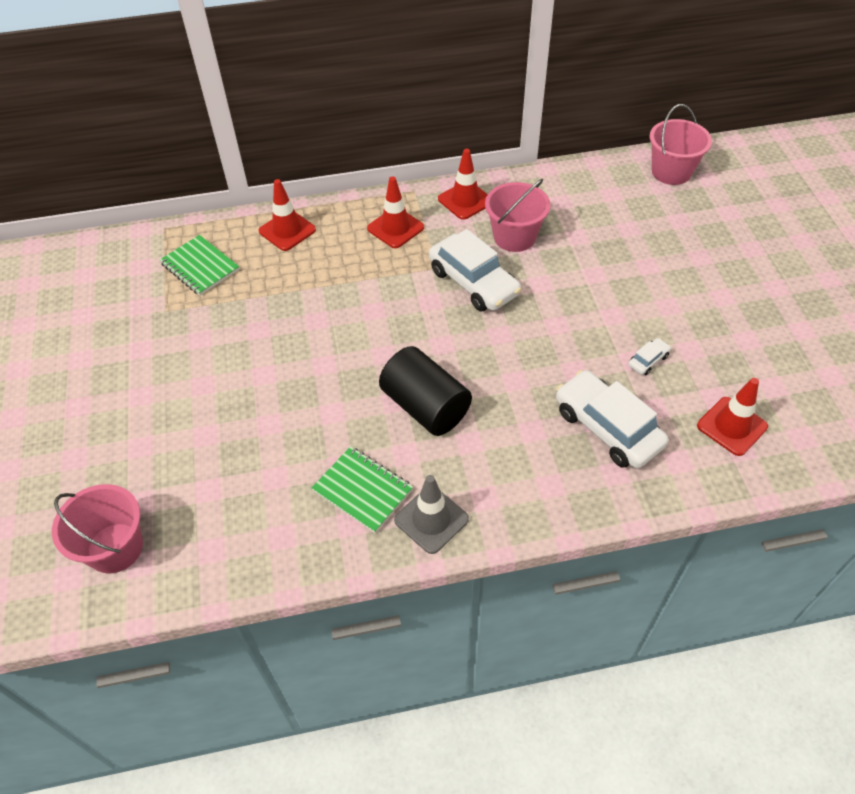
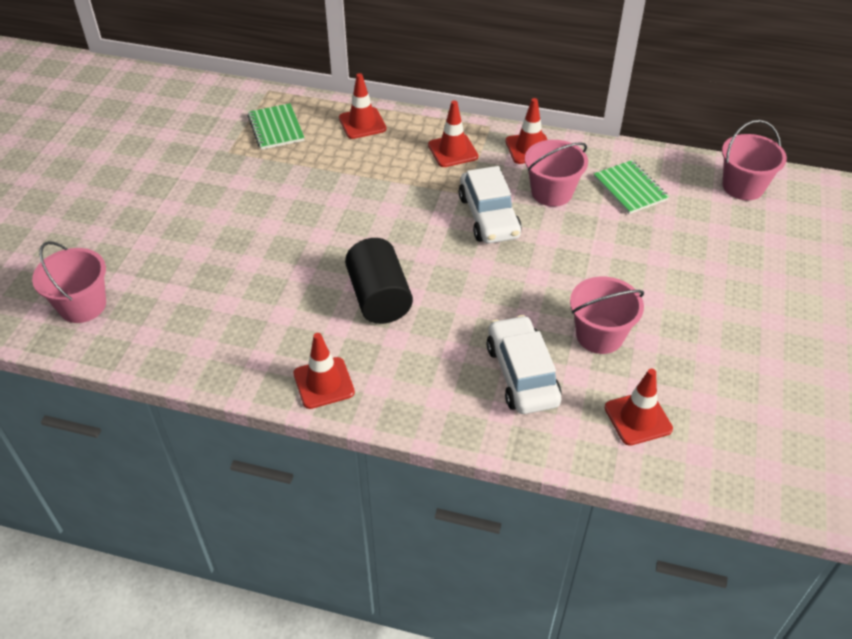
camera: 25 degrees right, 5 degrees down
green notebook [312,446,413,533] -> green notebook moved to [594,160,669,214]
grey traffic cone [394,475,469,554] -> red traffic cone [293,333,355,409]
white car [628,338,671,375] -> pink bucket [570,277,644,354]

